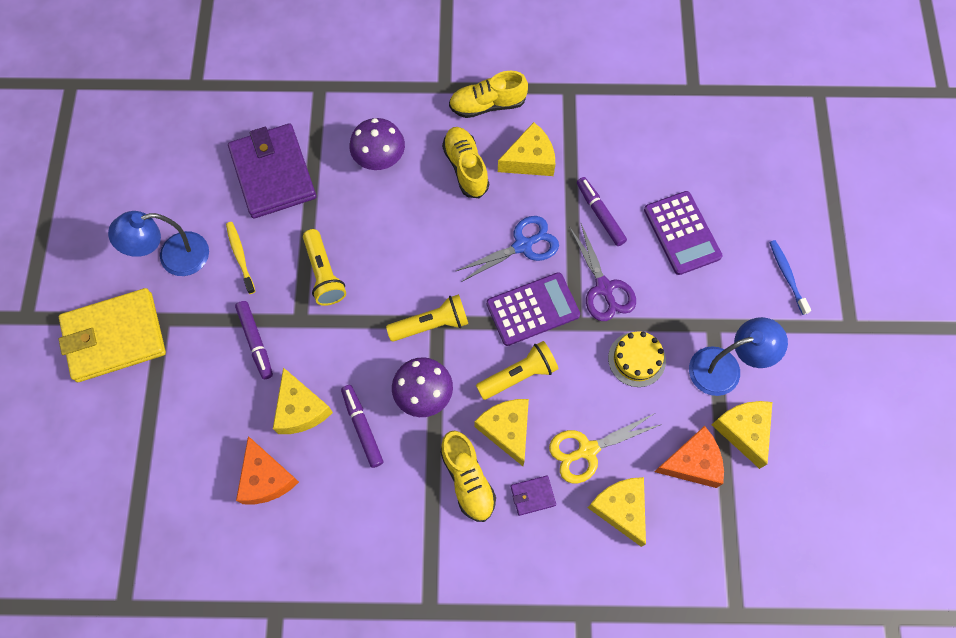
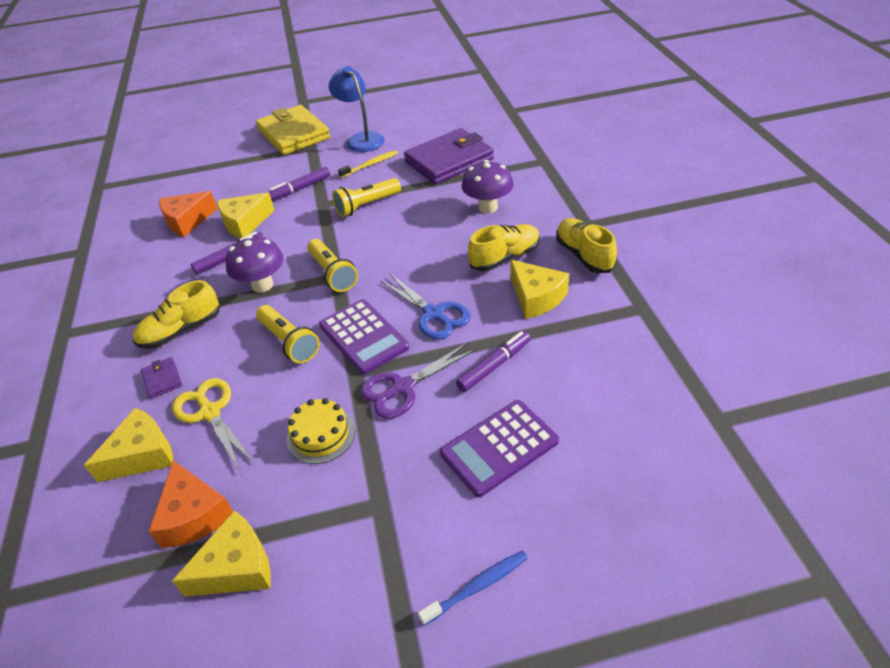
camera: 80 degrees right, 25 degrees down
yellow cheese [475,399,529,466] -> none
blue lamp [689,317,788,396] -> none

